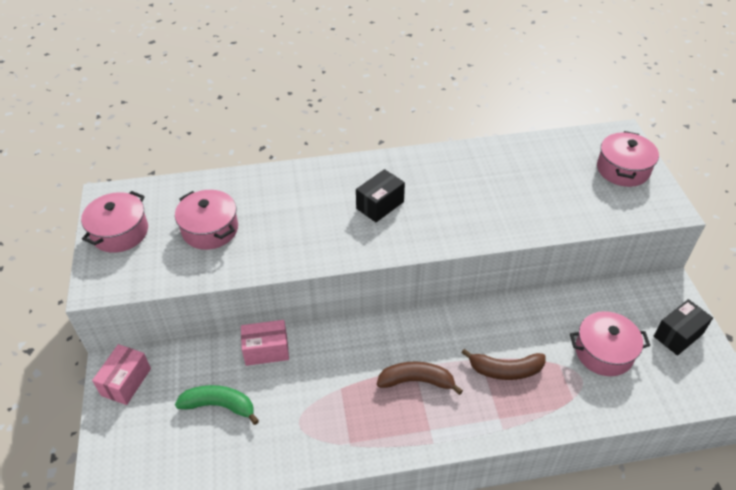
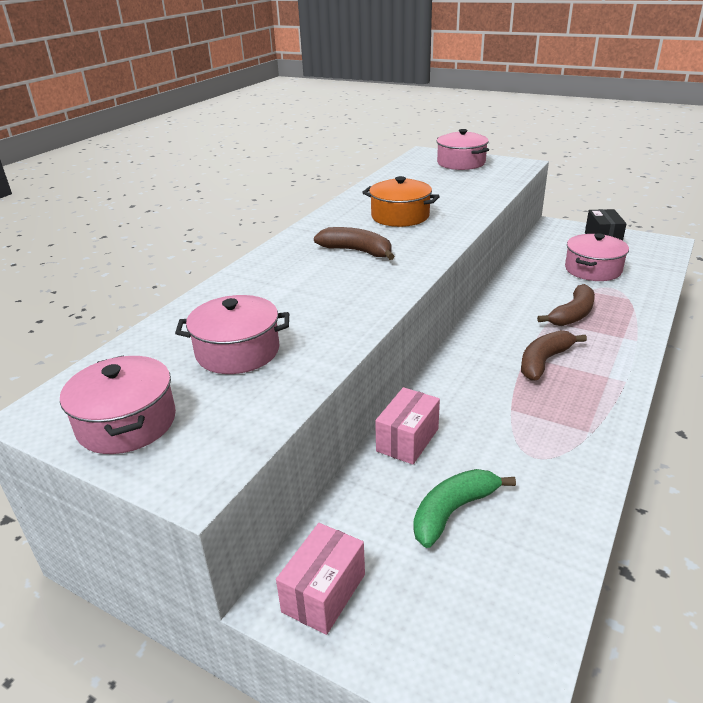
camera: 50 degrees left, 15 degrees down
pink box [92,344,151,405] -> pink box turned 60 degrees clockwise [276,523,365,635]
black box [356,169,405,222] -> brown banana [314,227,394,260]
none -> orange pot [362,176,440,227]

